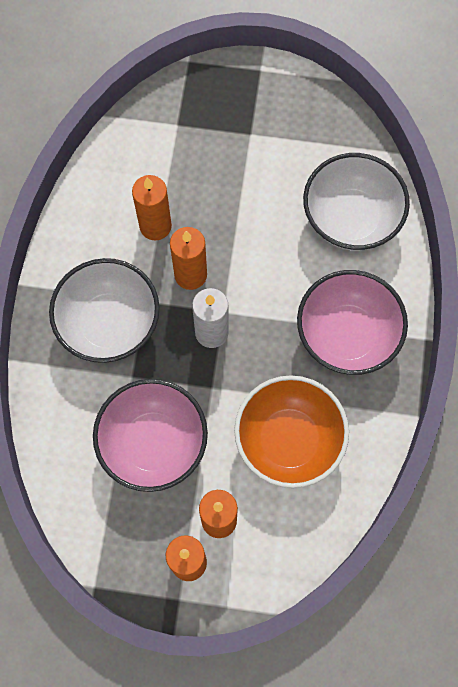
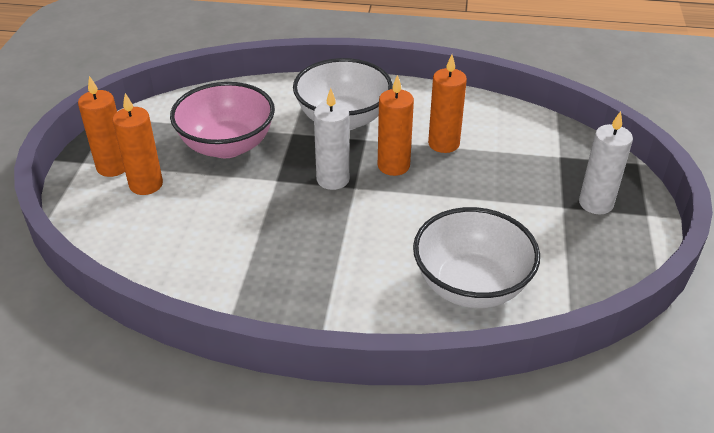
camera: 90 degrees right, 30 degrees down
orange bowl [234,375,349,488] -> none
pink bowl [297,270,408,375] -> none
none -> white candle [579,111,633,214]

